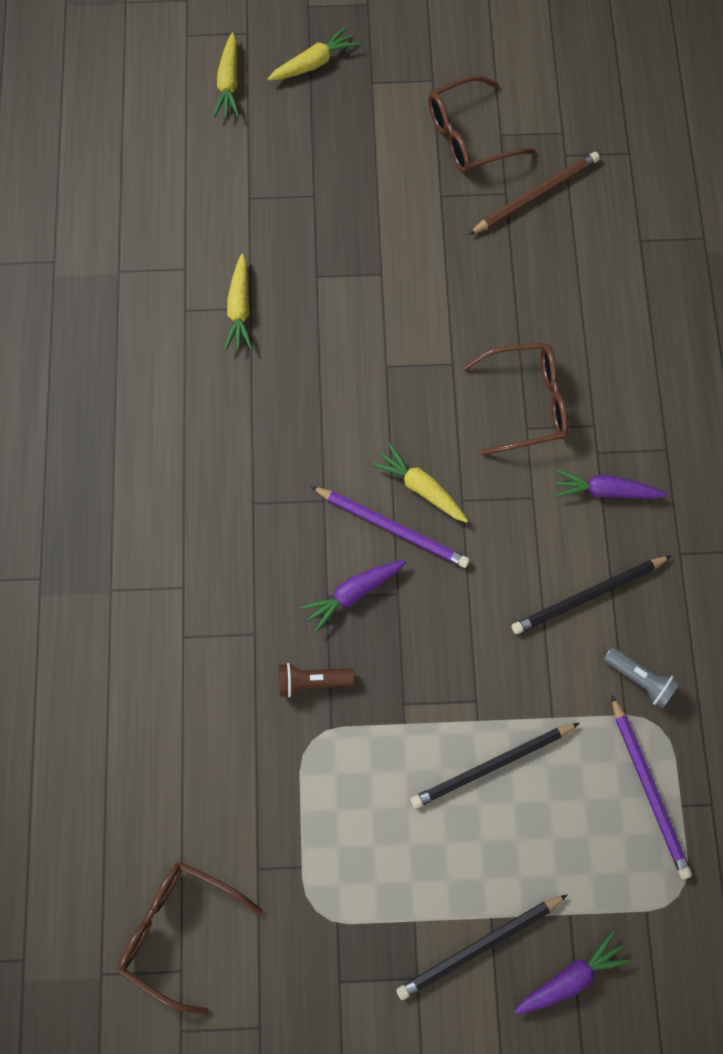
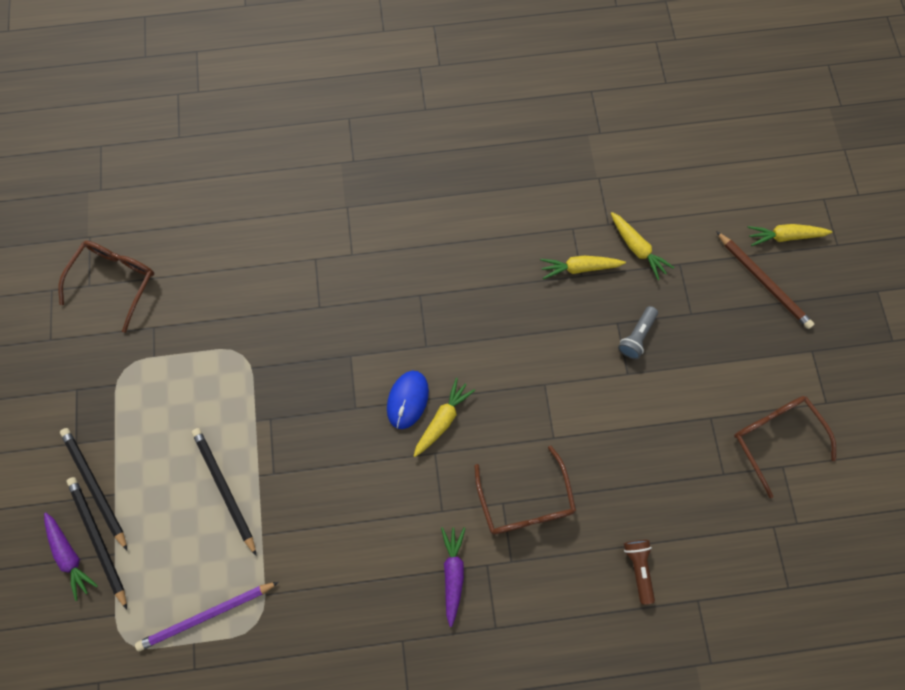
camera: 85 degrees right, 0 degrees up
yellow carrot [268,26,359,81] -> yellow carrot moved to [611,212,674,280]
brown flashlight [279,663,354,698] -> brown flashlight moved to [624,540,655,605]
purple carrot [300,560,406,632] -> none
purple pencil [311,486,470,568] -> blue mouse [387,371,429,429]
brown pencil [468,152,600,235] -> brown pencil moved to [716,231,814,329]
black pencil [511,556,671,634] -> black pencil moved to [67,477,127,610]
grey flashlight [603,647,680,709] -> grey flashlight moved to [618,306,658,359]

